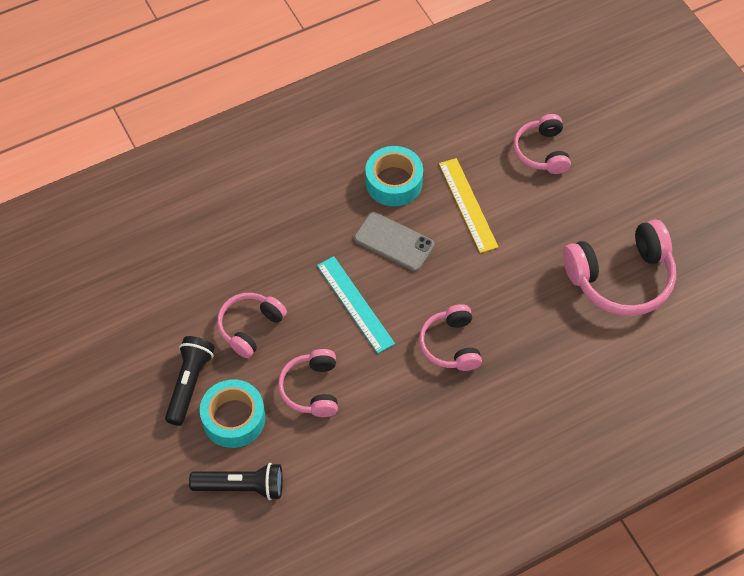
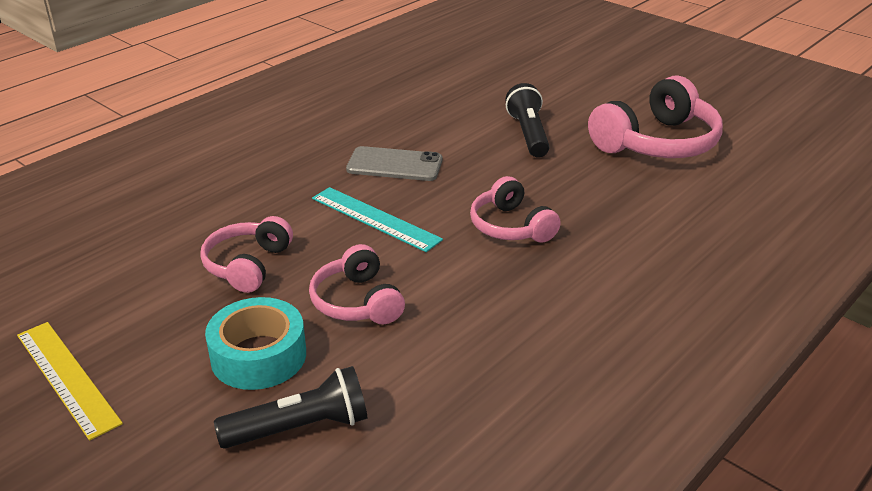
camera: 20 degrees left, 25 degrees down
black flashlight [165,336,215,426] -> black flashlight moved to [506,83,549,158]
turquoise tape [365,146,423,206] -> none
yellow ruler [439,158,498,253] -> yellow ruler moved to [17,322,123,441]
pink headphones [514,114,571,174] -> none

